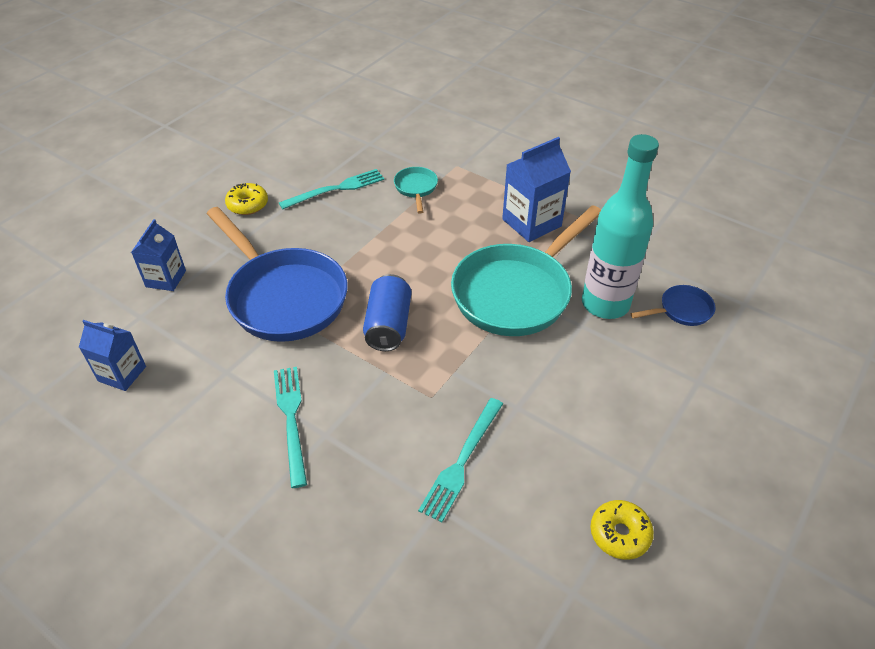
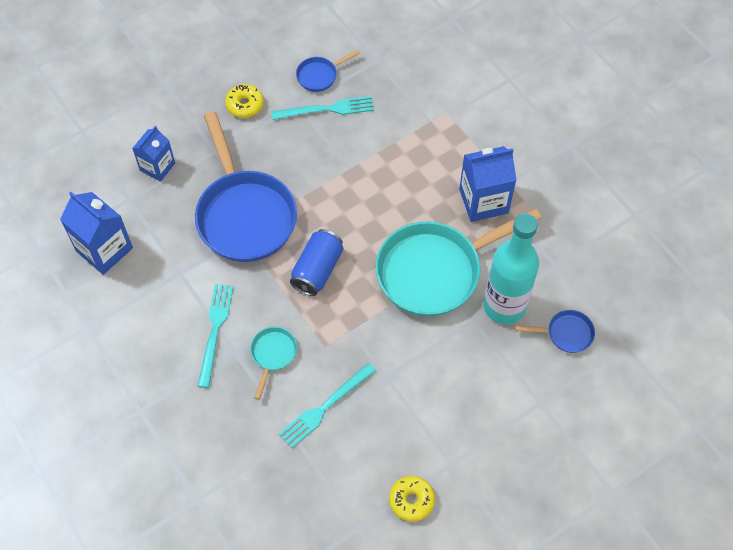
camera: 20 degrees right, 15 degrees up
blue carton [79,320,146,391] -> blue carton [60,192,133,275], size x1.53
turquoise pan [394,167,438,214] -> turquoise pan moved to [250,327,297,400]
none -> blue pan [296,49,360,92]

